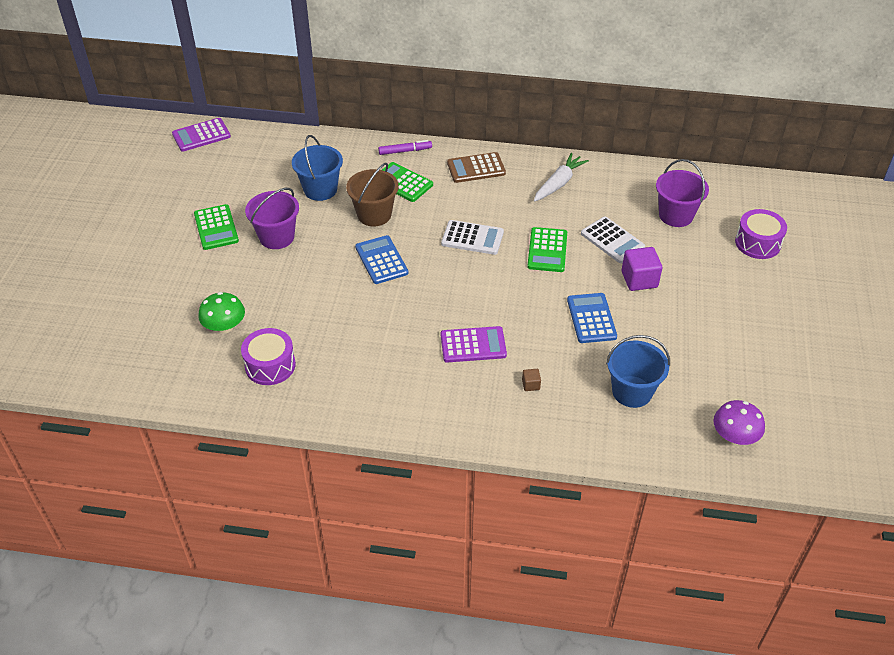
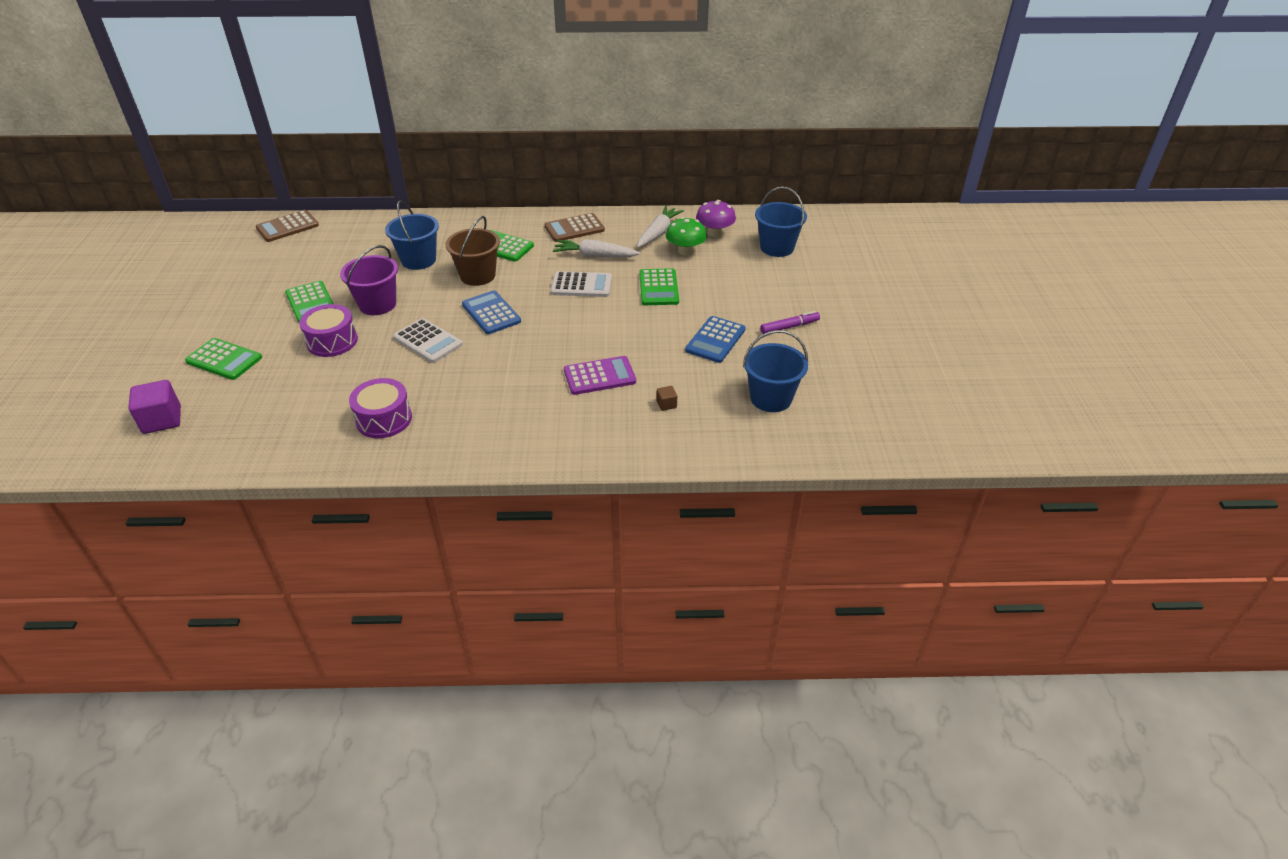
camera: 10 degrees left, 5 degrees down
purple calculator [172,118,231,152] -> brown calculator [256,210,319,242]
green mushroom [198,292,245,334] -> green mushroom moved to [666,217,707,255]
purple marker [378,140,432,155] -> purple marker moved to [760,311,820,334]
blue calculator [567,293,617,343] -> blue calculator turned 135 degrees counterclockwise [685,316,746,363]
white calculator [581,217,645,263] -> white calculator moved to [393,318,463,363]
purple cube [622,247,662,291] -> purple cube moved to [128,380,181,434]
purple bucket [656,159,709,227] -> blue bucket [755,187,807,257]
purple mushroom [713,400,765,445] -> purple mushroom moved to [696,200,736,237]
purple drum [735,209,787,259] -> purple drum moved to [299,304,358,357]
none -> green calculator [185,338,262,380]
none -> white carrot [553,239,640,257]

